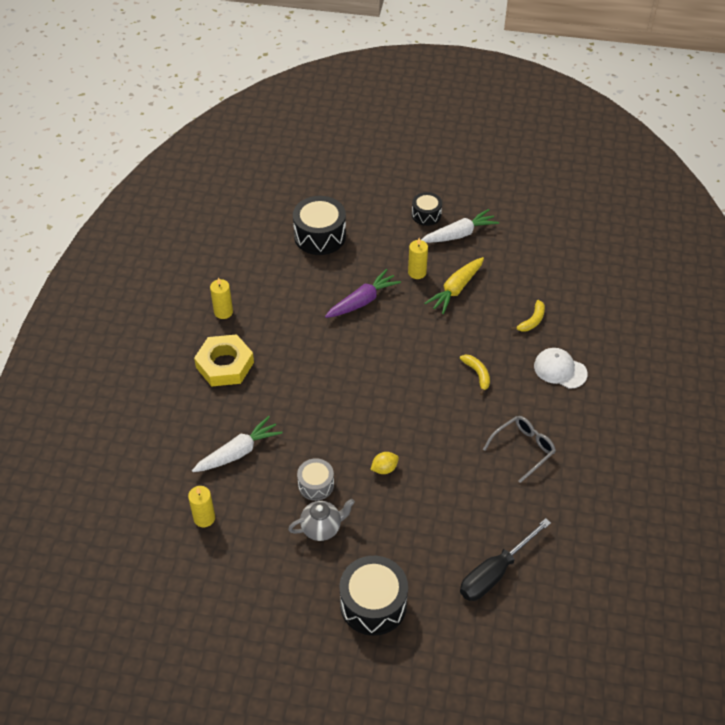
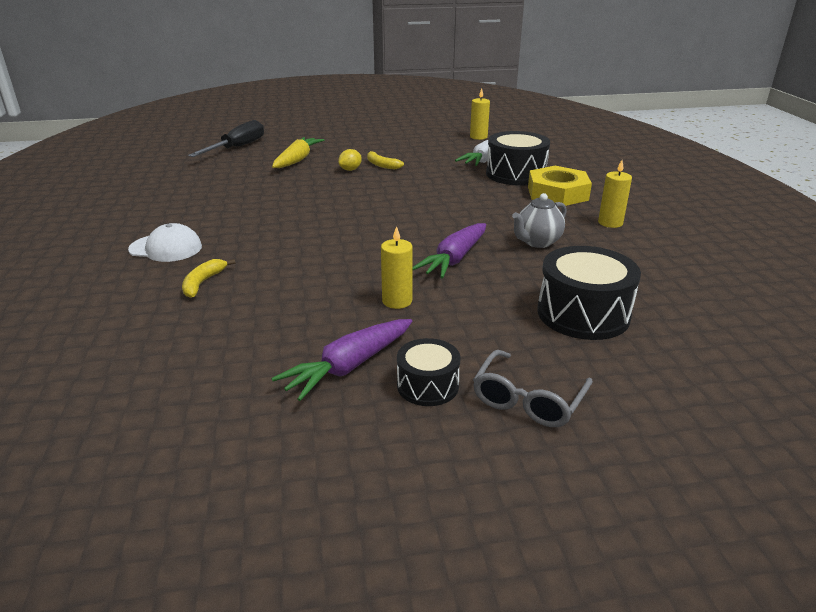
camera: 160 degrees right, 20 degrees down
grey teapot [288,499,355,541] -> grey teapot moved to [512,193,567,248]
grey drum [297,458,334,501] -> none
black drum [340,556,408,636] -> black drum moved to [486,131,550,185]
white carrot [421,209,499,243] -> purple carrot [271,319,412,401]
yellow carrot [424,257,484,314] -> yellow carrot moved to [272,137,324,168]
yellow banana [460,354,490,395] -> yellow banana moved to [367,150,404,169]
grey glasses [483,416,556,483] -> grey glasses moved to [473,350,593,427]

